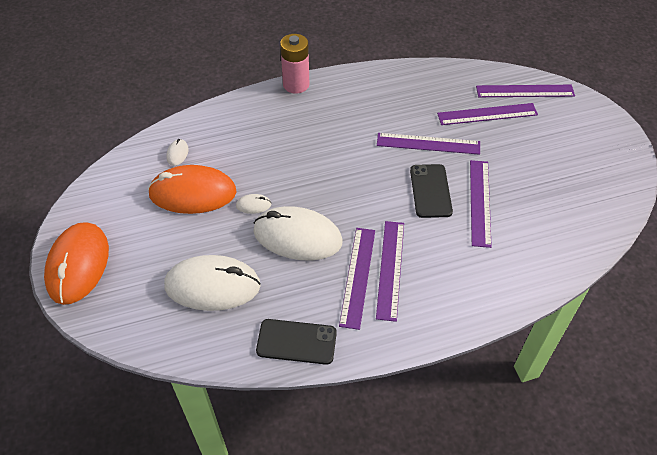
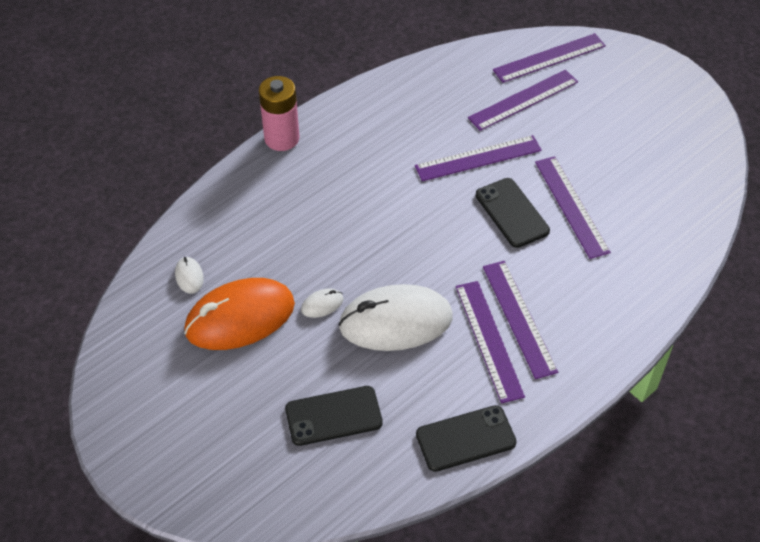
camera: 25 degrees left, 0 degrees up
orange mouse [44,222,109,305] -> none
white mouse [164,255,261,311] -> black phone [285,386,383,446]

